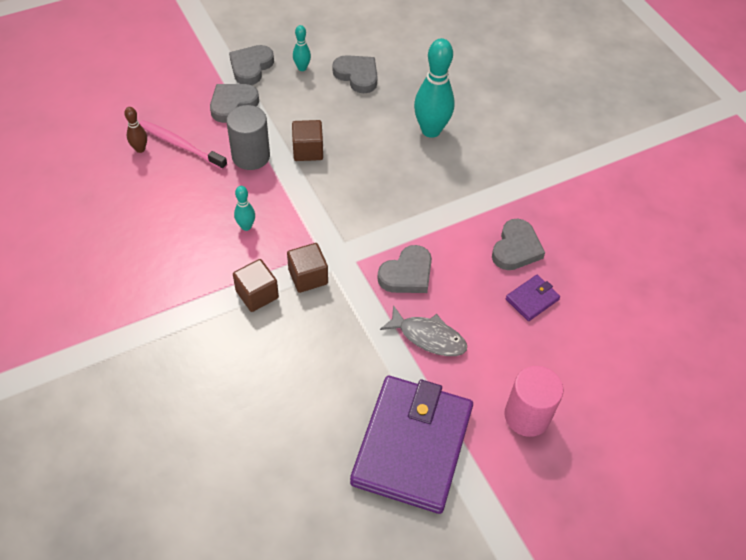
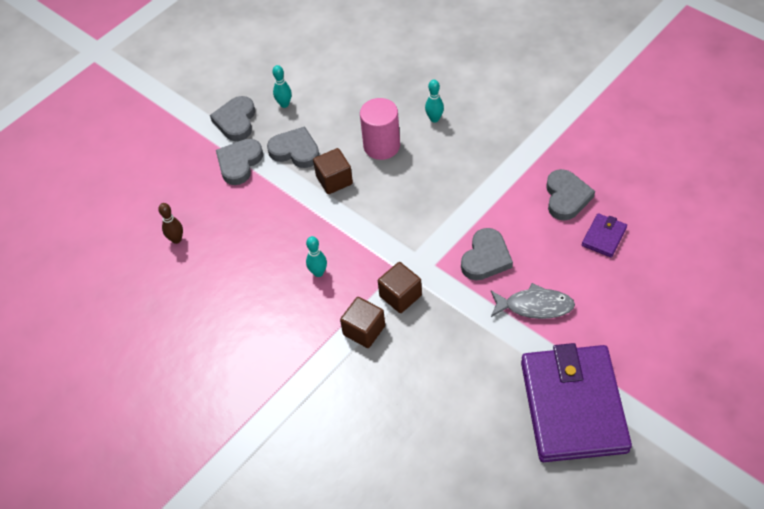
camera: 15 degrees left, 0 degrees up
pink toothbrush [139,120,227,170] -> none
grey cylinder [226,105,270,170] -> none
grey heart [332,55,378,93] -> grey heart moved to [267,126,320,168]
turquoise bowling pin [414,38,455,138] -> turquoise bowling pin [425,80,444,123], size x0.48
pink cylinder [504,366,563,437] -> pink cylinder moved to [360,98,400,160]

